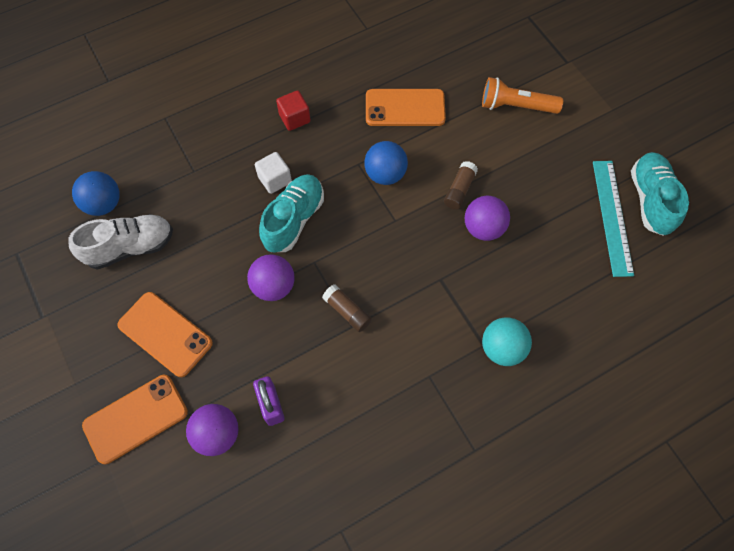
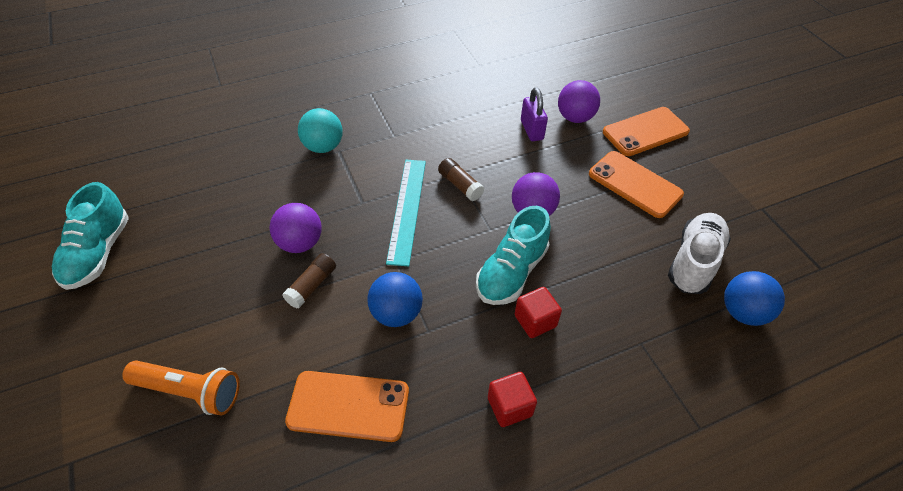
camera: 175 degrees left, 15 degrees down
white shoe [68,214,173,269] -> white shoe turned 135 degrees clockwise [668,213,731,294]
white cube [255,152,292,194] -> red cube [515,287,562,338]
turquoise ruler [593,161,634,277] -> turquoise ruler moved to [386,160,426,266]

